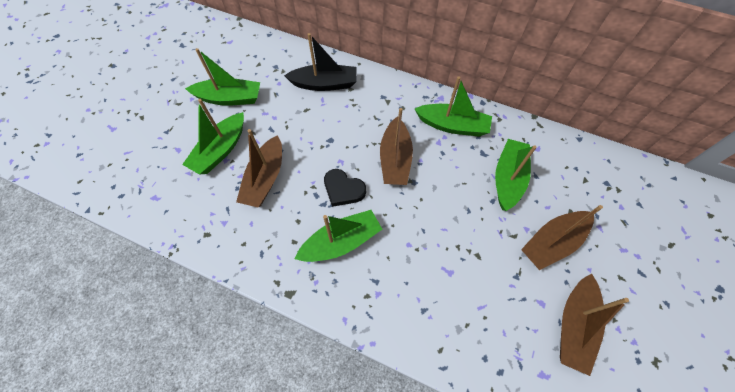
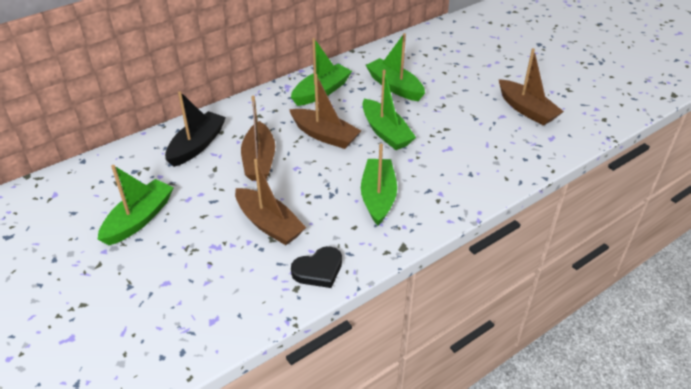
camera: 60 degrees left, 20 degrees down
green boat [182,99,244,175] -> green boat moved to [362,69,416,150]
black heart [324,169,366,207] -> black heart moved to [291,246,342,288]
brown boat [521,205,603,270] -> brown boat moved to [241,95,275,181]

